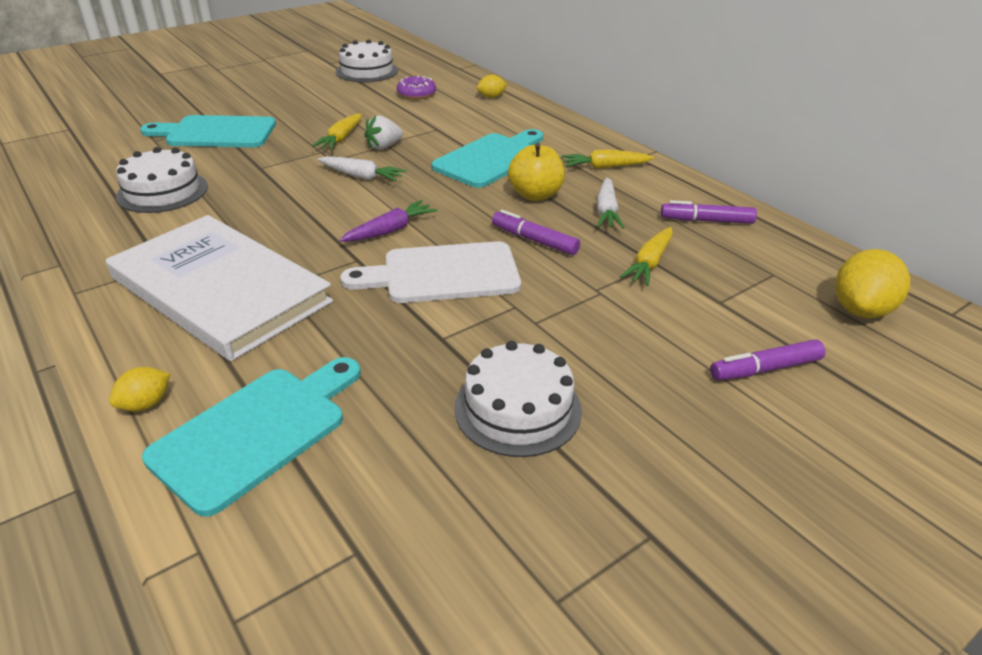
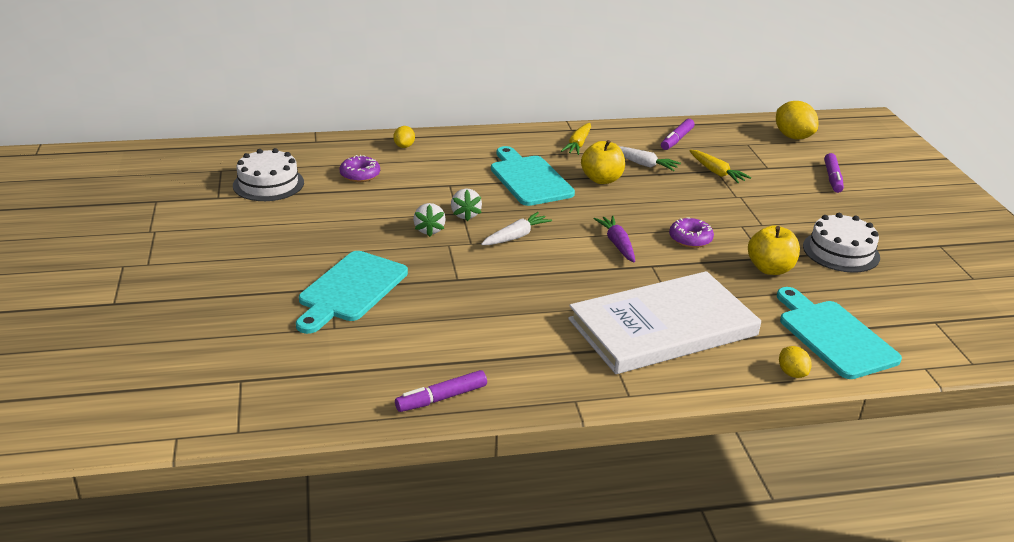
camera: 65 degrees left, 5 degrees down
white cake [116,147,208,213] -> none
yellow carrot [312,114,362,150] -> white strawberry [413,203,446,237]
white cutting board [340,241,521,303] -> purple donut [669,217,714,248]
purple marker [492,210,580,255] -> purple marker moved to [395,370,487,412]
none -> yellow apple [748,225,800,275]

